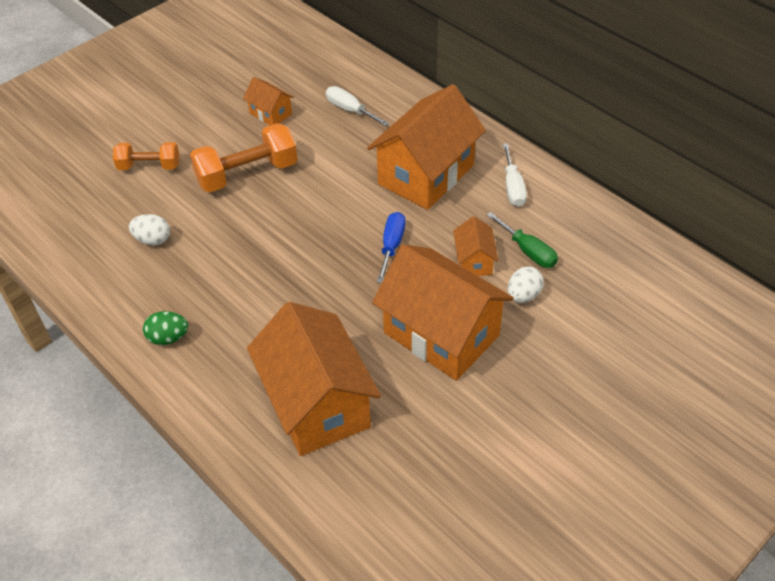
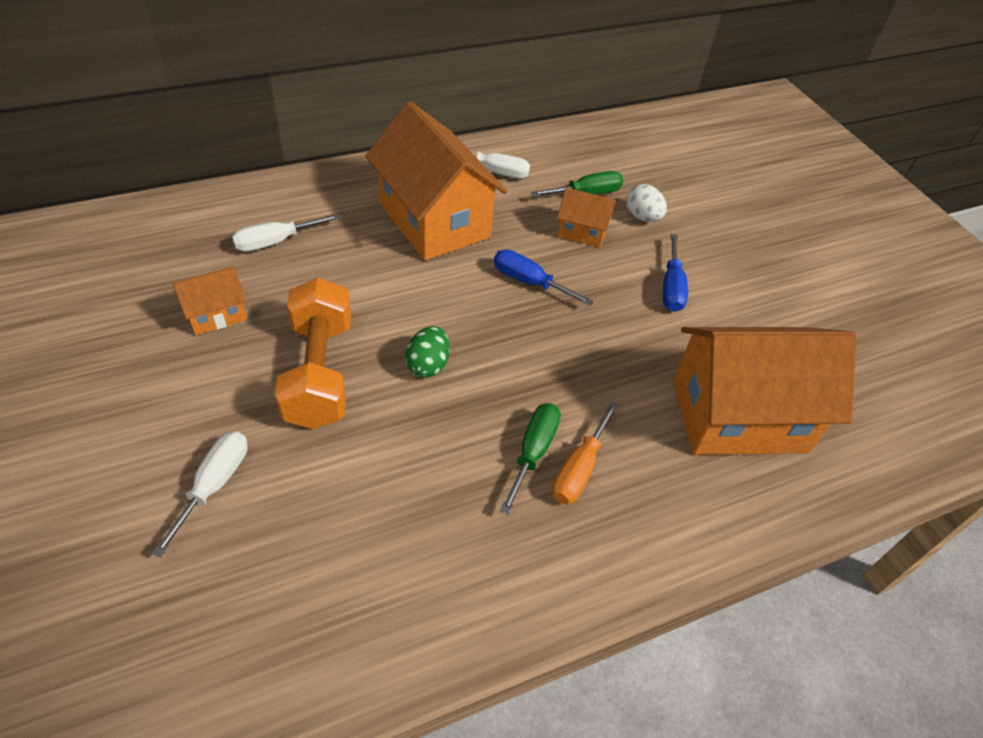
camera: 75 degrees left, 0 degrees up
orange dumbbell [113,142,179,170] -> white screwdriver [152,431,248,557]
white egg [129,214,170,245] -> none
green egg [143,311,188,345] -> green egg moved to [405,326,450,378]
orange house [372,244,514,381] -> blue screwdriver [663,234,688,312]
none -> green screwdriver [500,403,561,515]
none -> orange screwdriver [552,401,619,505]

